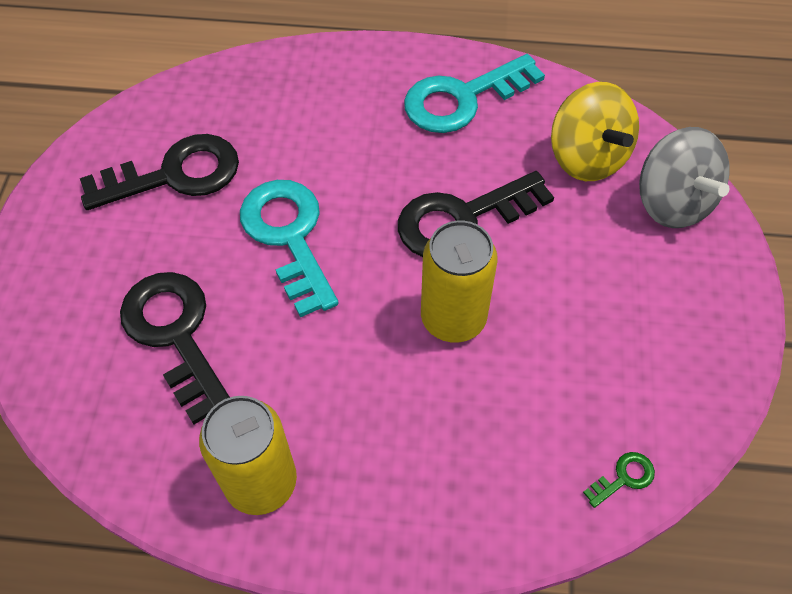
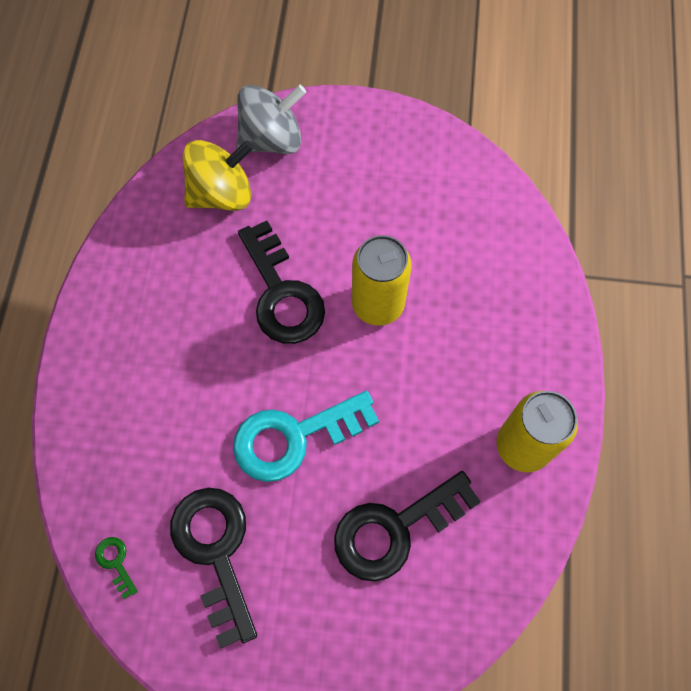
camera: 90 degrees left, 10 degrees up
turquoise key [404,54,545,133] -> none
green key [583,452,655,508] -> green key moved to [95,537,138,599]

